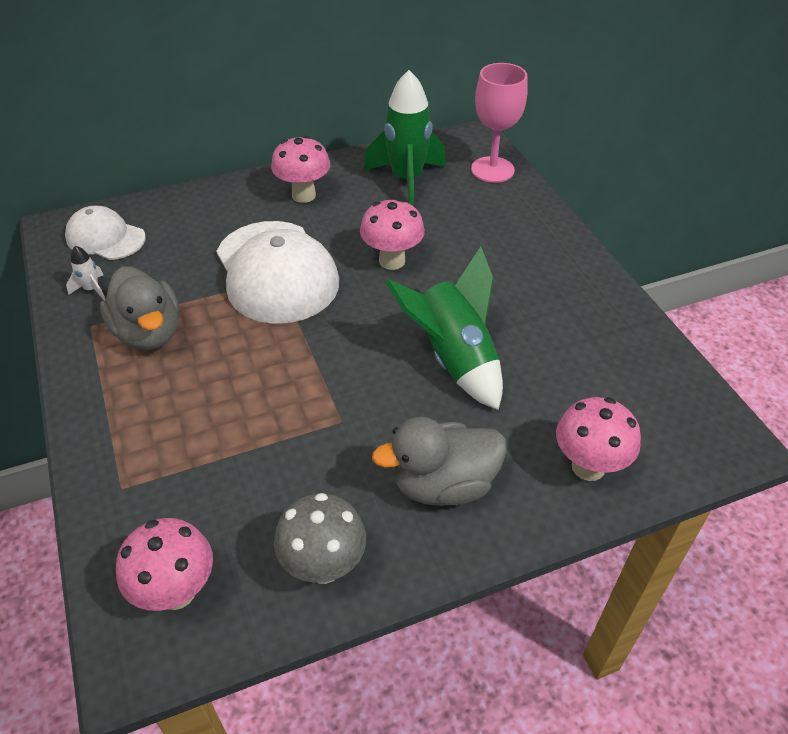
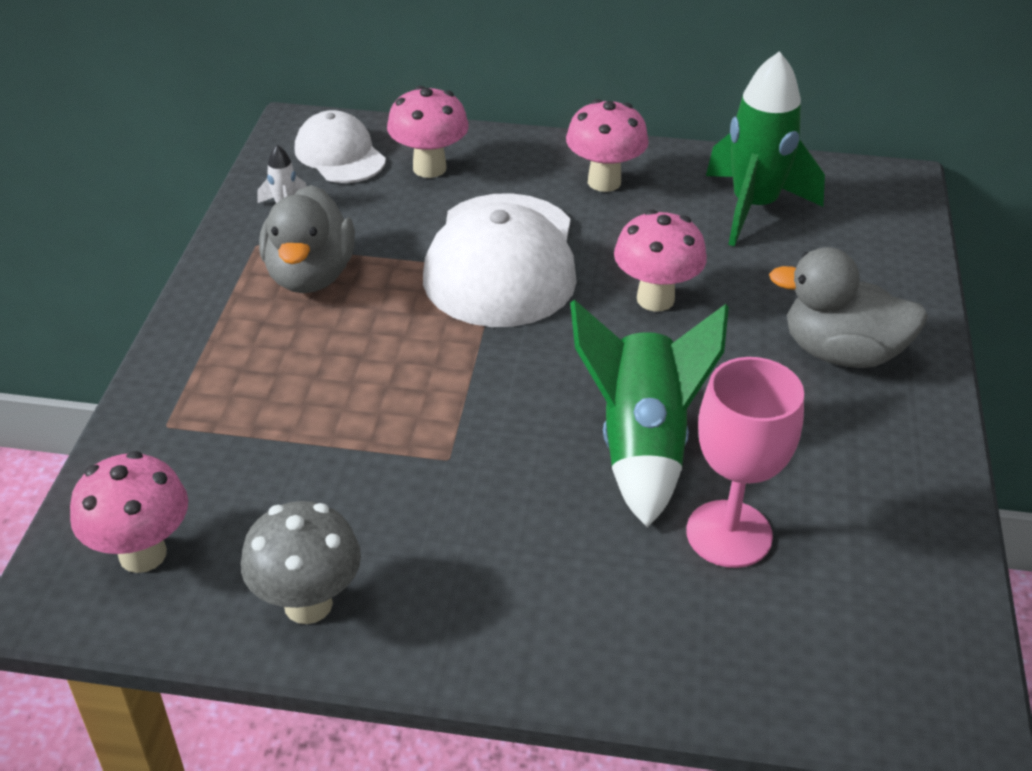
camera: 30 degrees right, 5 degrees down
grey duck [372,417,507,506] -> grey duck moved to [769,247,928,368]
pink goblet [471,63,528,183] -> pink goblet moved to [686,357,804,568]
pink mushroom [556,397,641,481] -> pink mushroom moved to [387,86,469,178]

